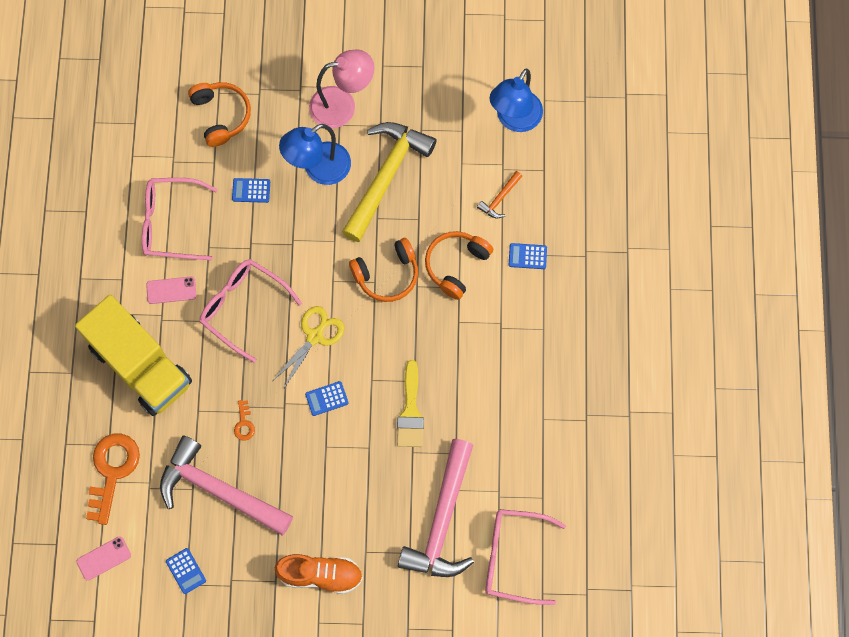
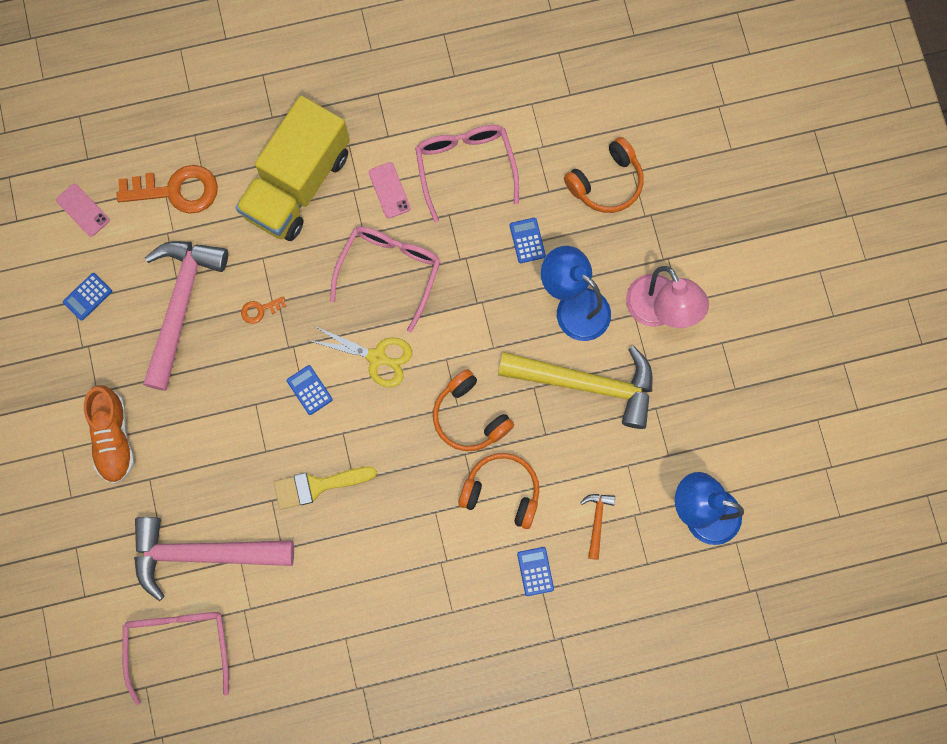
camera: 75 degrees right, 5 degrees up
orange hammer [477,171,522,218] -> orange hammer turned 75 degrees clockwise [580,494,615,560]

